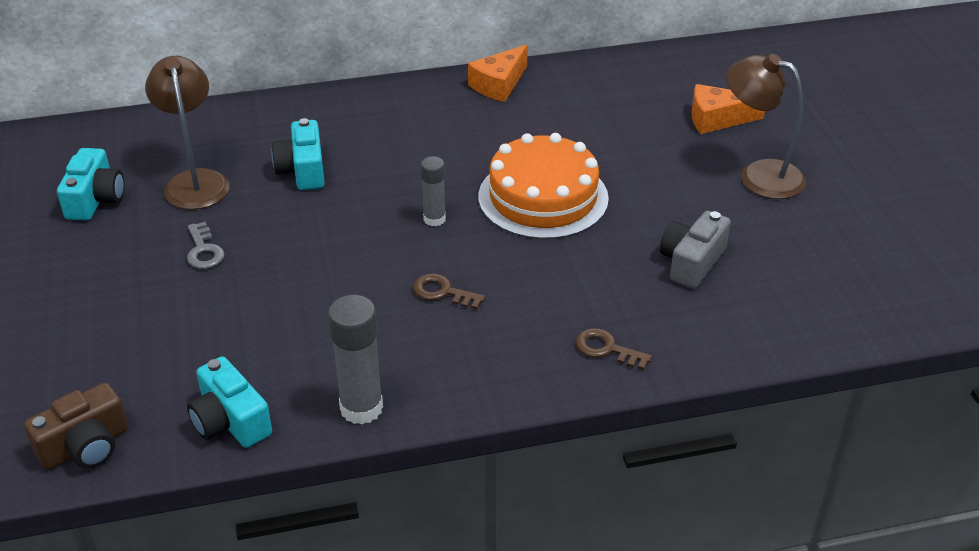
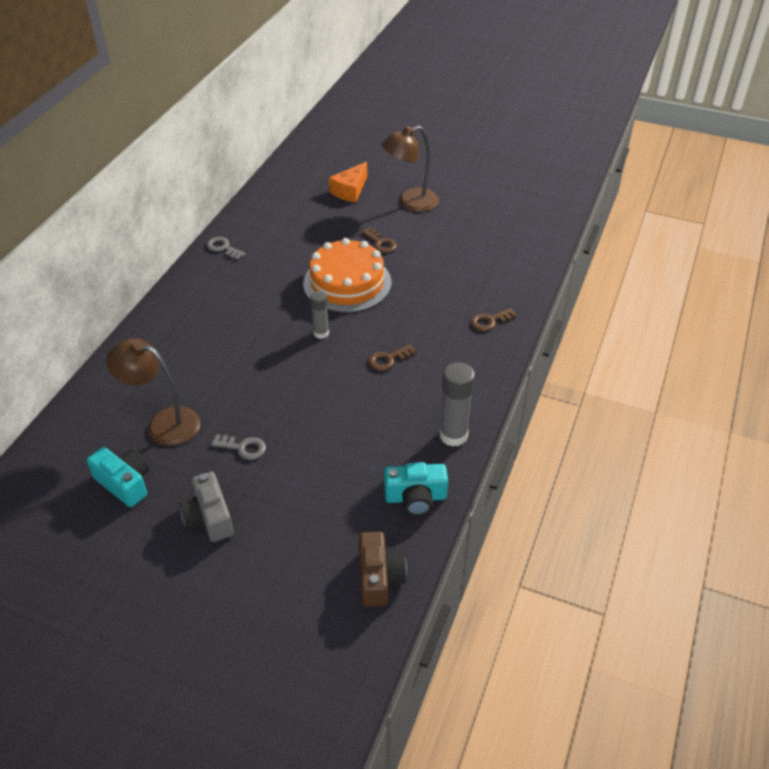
camera: 55 degrees left, 5 degrees up
turquoise camera [271,118,325,190] -> none
orange cheese [468,45,528,102] -> grey key [207,237,246,260]
grey camera [660,211,731,289] -> grey camera moved to [179,472,234,542]
none -> brown key [362,227,397,253]

